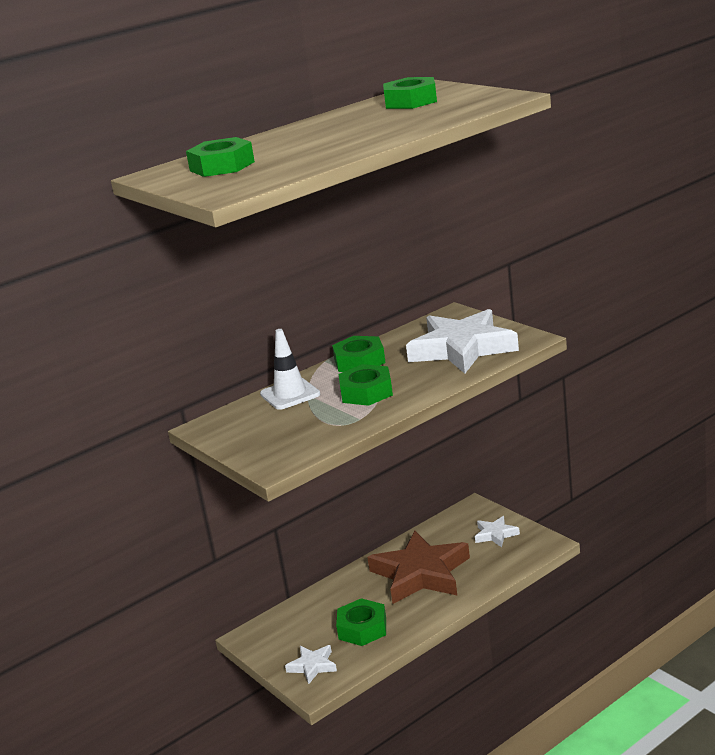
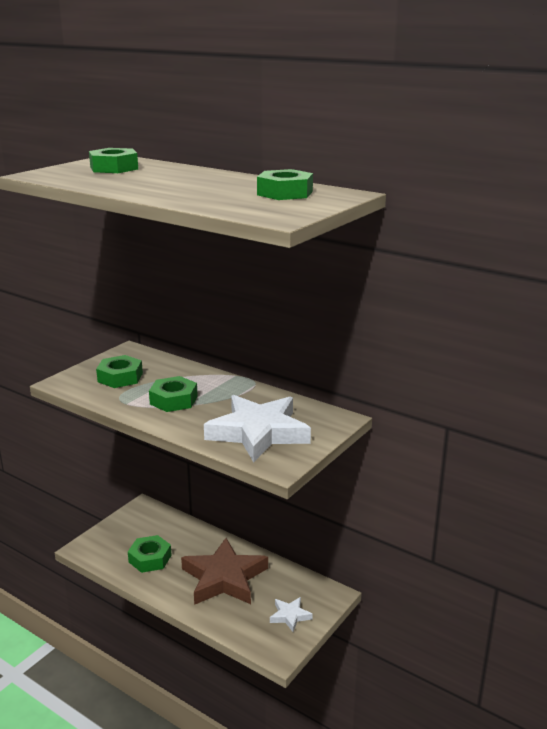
camera: 70 degrees right, 0 degrees up
white traffic cone [260,329,320,410] -> none
white star [285,645,337,684] -> none
green nut [332,336,386,372] -> green nut moved to [96,355,143,388]

